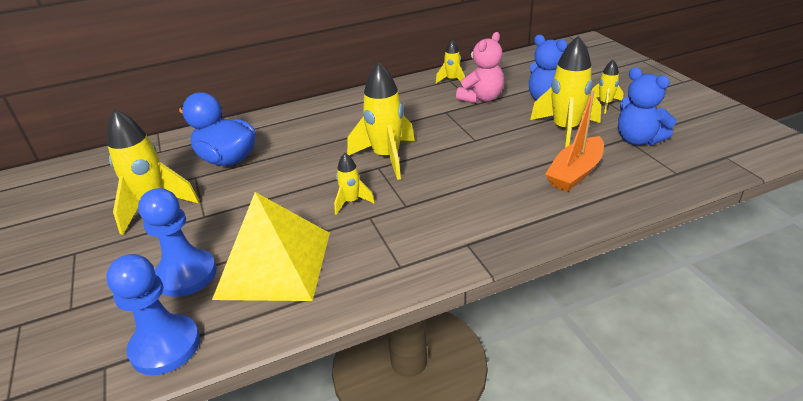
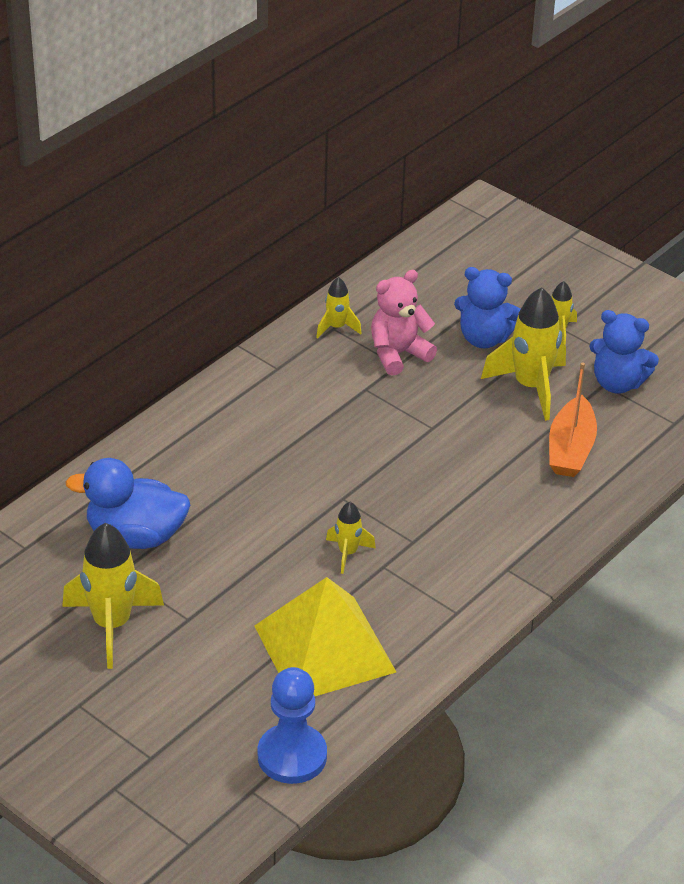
camera: 30 degrees left, 5 degrees up
blue pawn [138,188,217,297] -> none
yellow rocket [347,62,415,180] -> none
pink teddy bear [456,32,504,103] -> pink teddy bear turned 135 degrees counterclockwise [371,270,437,376]

